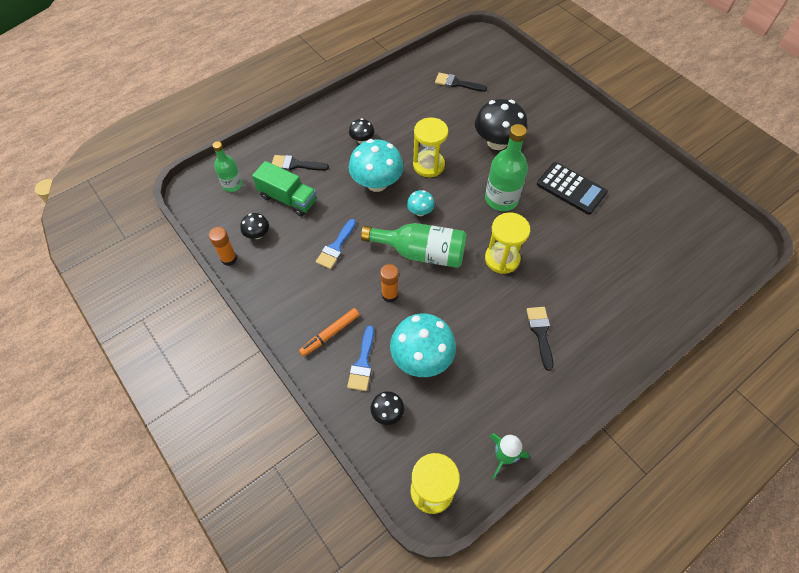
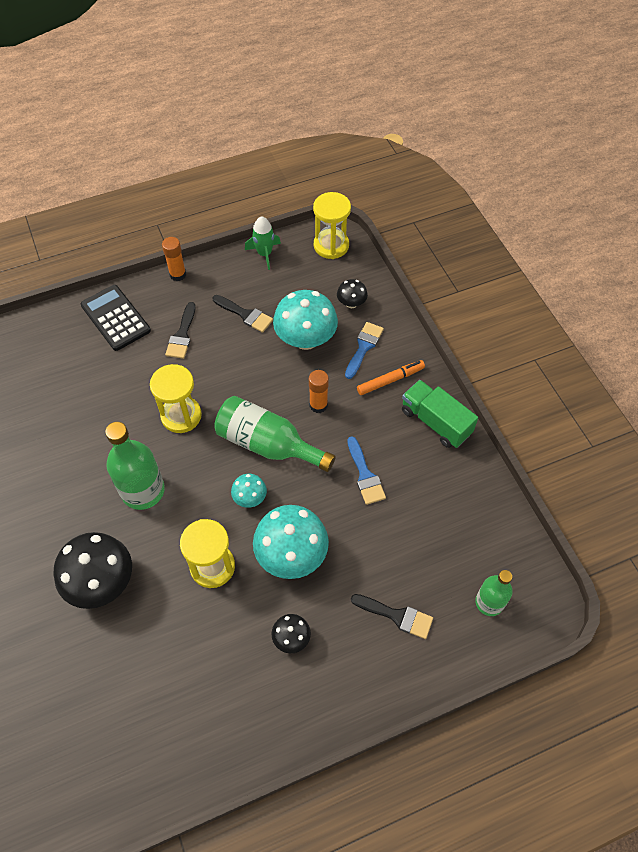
camera: 165 degrees left, 0 degrees up
orange glue stick [209,227,237,266] -> orange glue stick moved to [162,237,186,281]
black mushroom [240,213,269,239] -> none
green truck [252,161,317,216] -> green truck moved to [402,380,478,448]
blue brush [316,219,356,269] -> blue brush turned 120 degrees clockwise [347,436,386,505]
black brush [435,72,487,92] -> black brush moved to [212,295,273,333]
black calculator [537,162,608,215] -> black calculator moved to [81,285,151,351]

